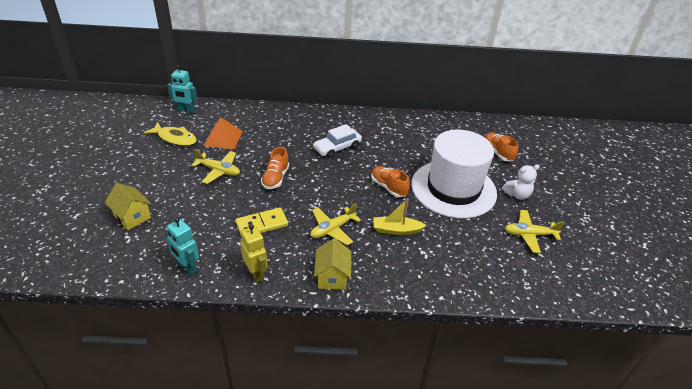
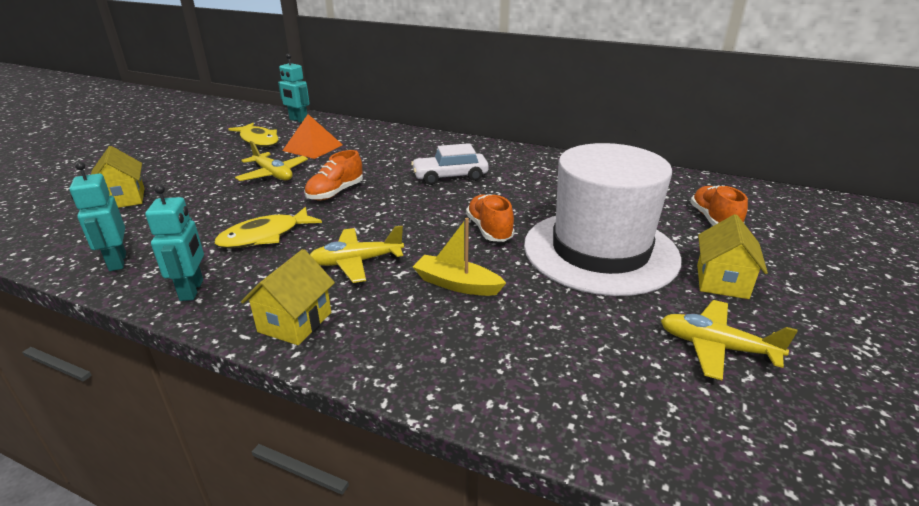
camera: 25 degrees right, 10 degrees down
yellow domino [236,207,288,235] -> yellow fish [215,207,322,248]
yellow robot [240,224,267,283] -> turquoise robot [145,185,204,301]
white teddy bear [502,164,540,200] -> yellow house [697,214,768,299]

